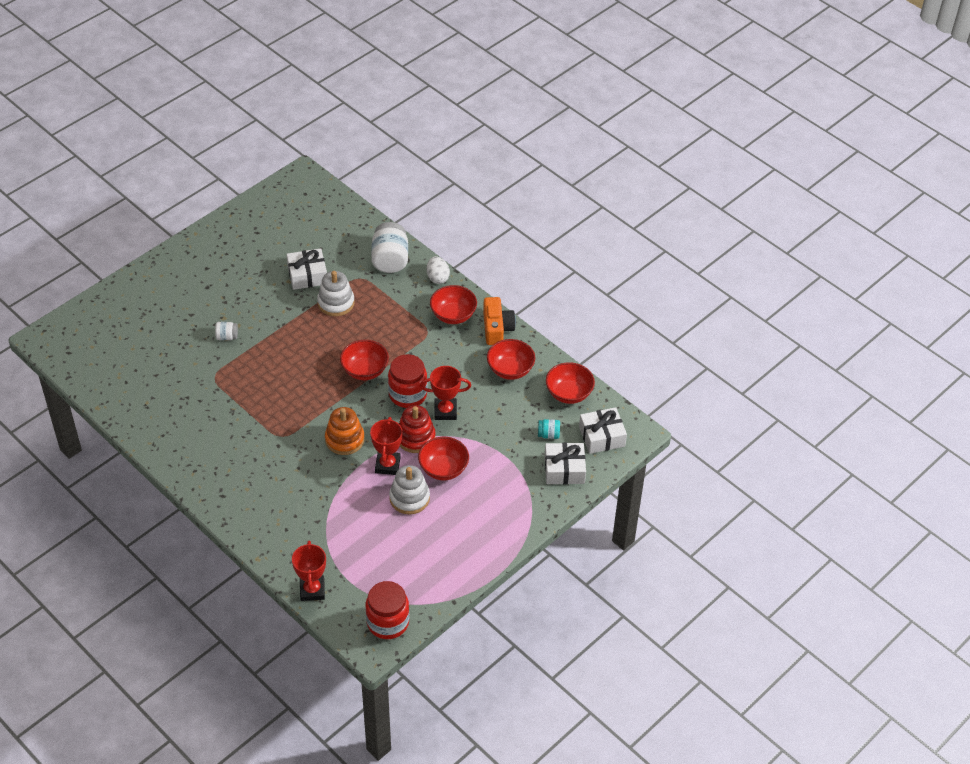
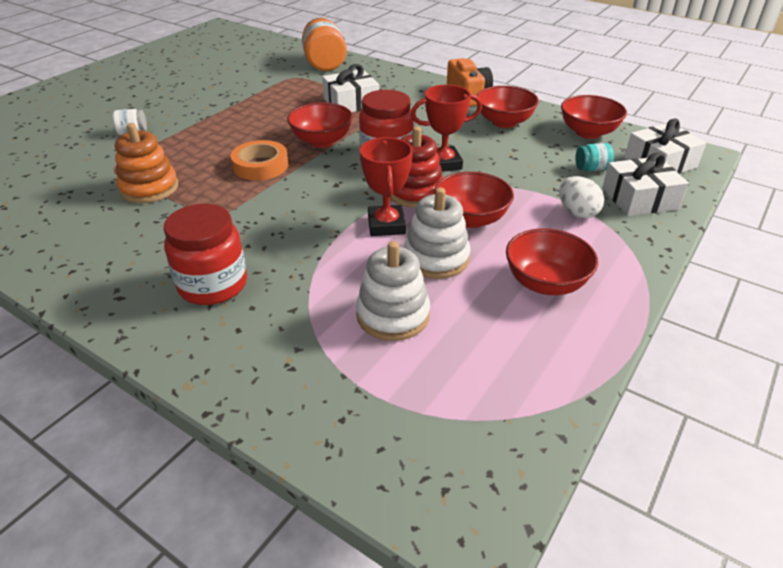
camera: 10 degrees left, 10 degrees down
white gift [286,248,327,290] -> white gift moved to [322,64,379,112]
red trophy [292,541,326,601] -> none
white stacking toy [317,271,355,316] -> white stacking toy moved to [356,241,430,341]
orange stacking toy [325,407,365,455] -> orange stacking toy moved to [115,123,178,203]
red jar [366,581,409,639] -> red jar moved to [164,204,247,305]
white jar [371,222,408,273] -> orange jar [302,18,347,71]
white egg [427,256,450,284] -> white egg moved to [559,176,604,219]
red bowl [430,285,477,324] -> red bowl moved to [506,228,598,295]
none -> orange tape [231,140,288,180]

